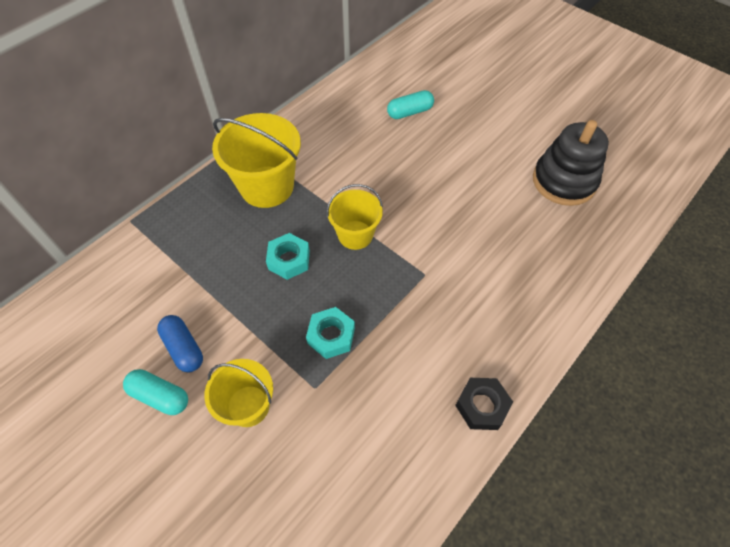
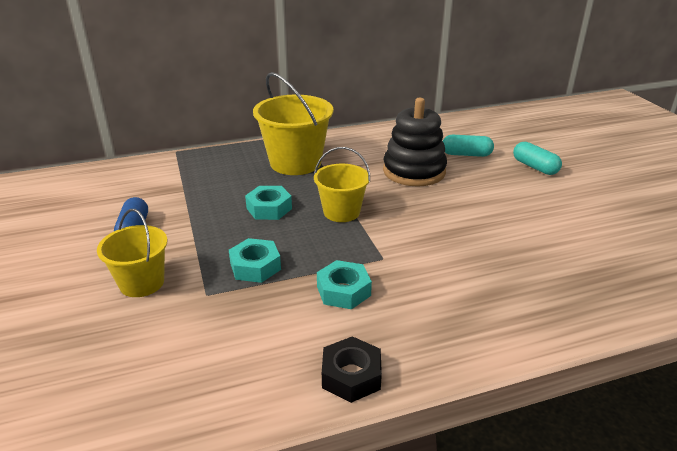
camera: 30 degrees right, 25 degrees down
turquoise capsule [123,369,188,415] -> turquoise capsule moved to [513,141,562,175]
black stacking toy [533,120,609,206] -> black stacking toy moved to [383,98,447,187]
none -> turquoise nut [317,260,372,309]

